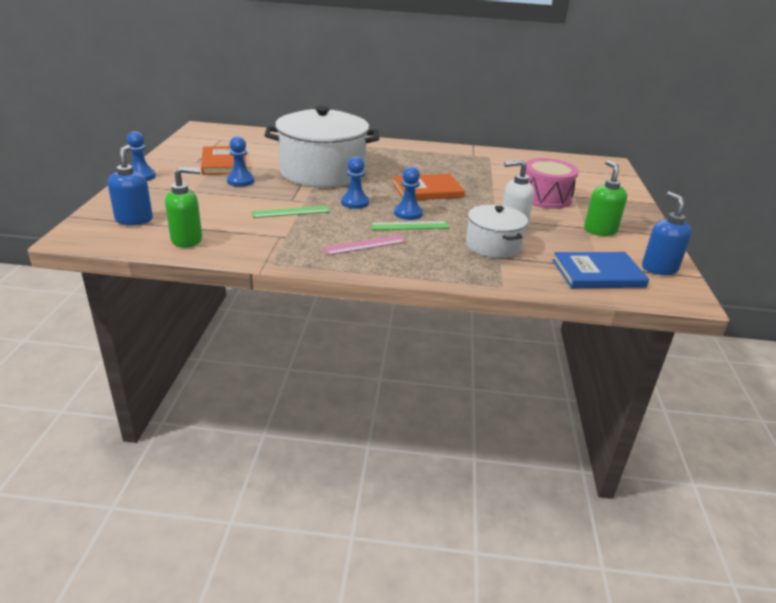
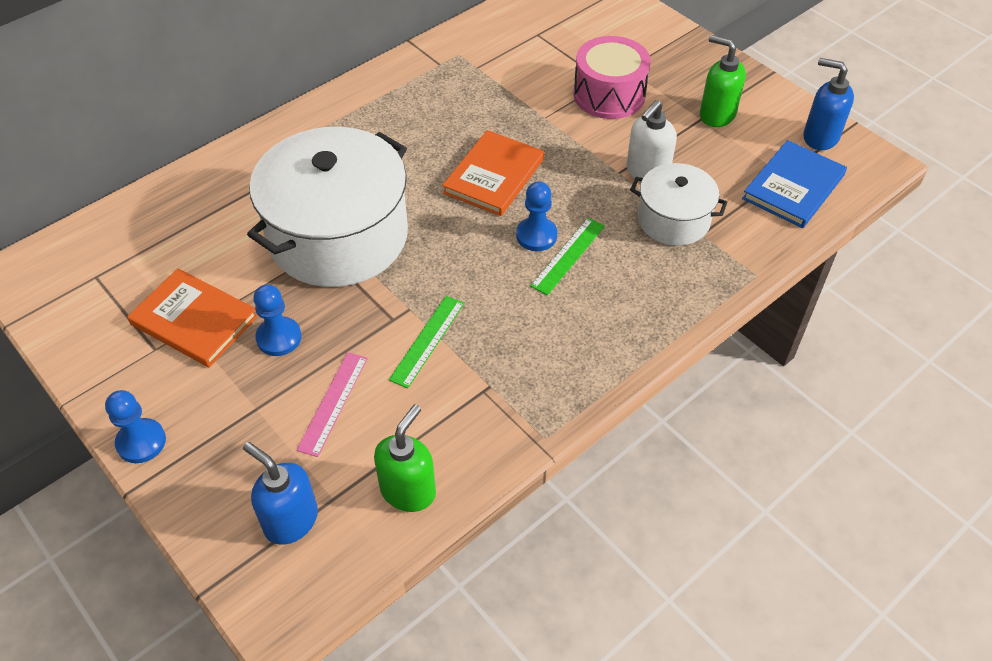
camera: 45 degrees left, 20 degrees up
pink ruler [323,235,405,255] -> pink ruler moved to [297,352,368,457]
blue pawn [341,156,369,209] -> none

